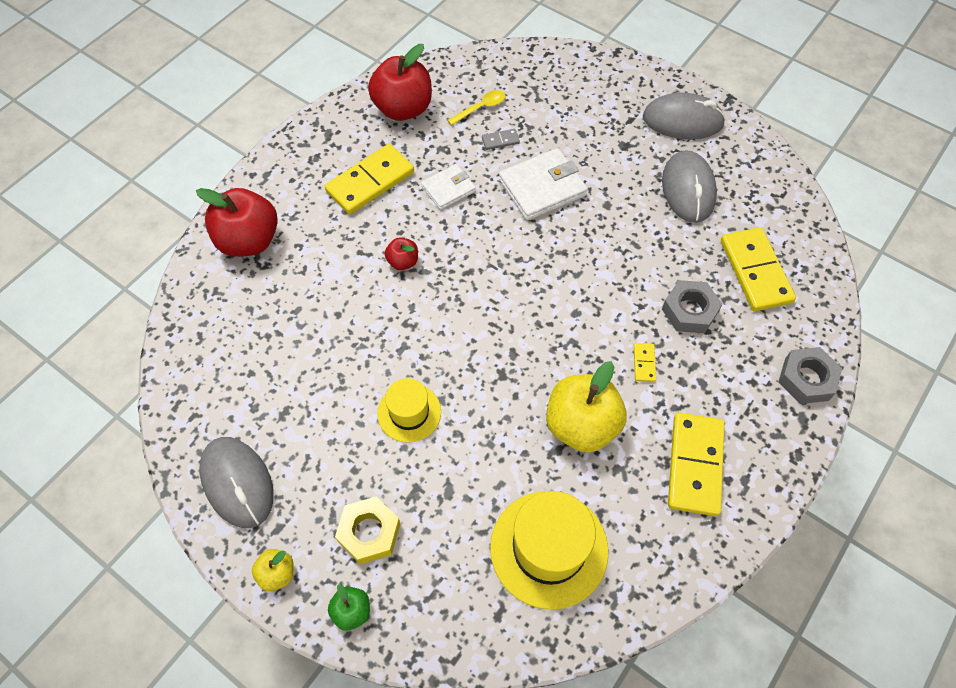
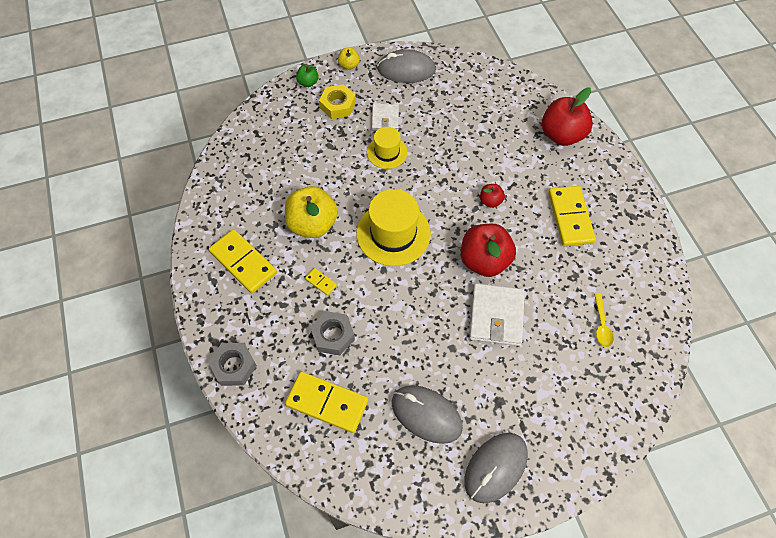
camera: 125 degrees right, 0 degrees up
red apple [368,44,432,121] -> red apple moved to [461,224,516,277]
white wallet [421,164,476,210] -> white wallet moved to [372,104,399,131]
grey domino [482,129,520,150] -> none
yellow hat [490,491,608,610] -> yellow hat moved to [356,189,431,266]

